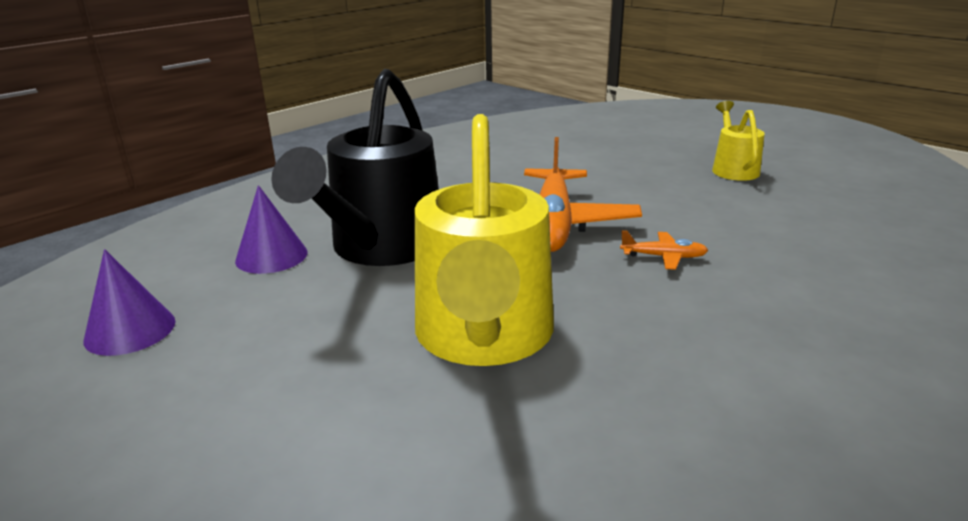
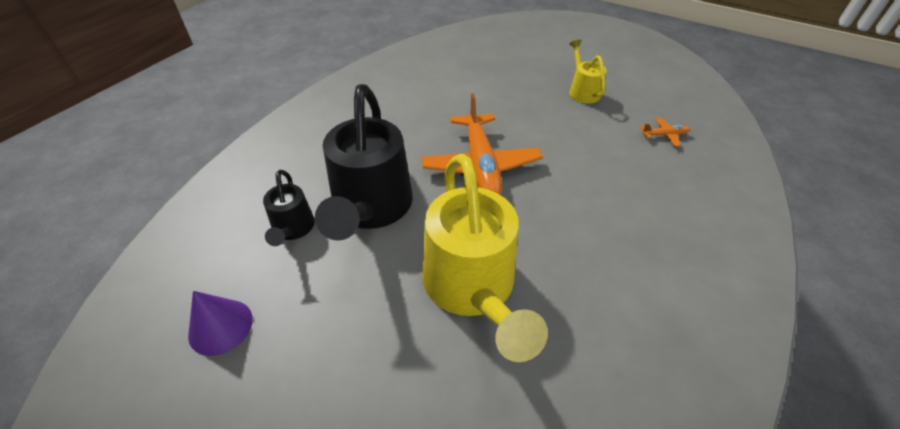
camera: 15 degrees left, 20 degrees up
purple cone [235,185,308,274] -> black watering can [263,170,315,246]
orange plane [620,230,708,270] -> orange plane moved to [640,117,690,147]

